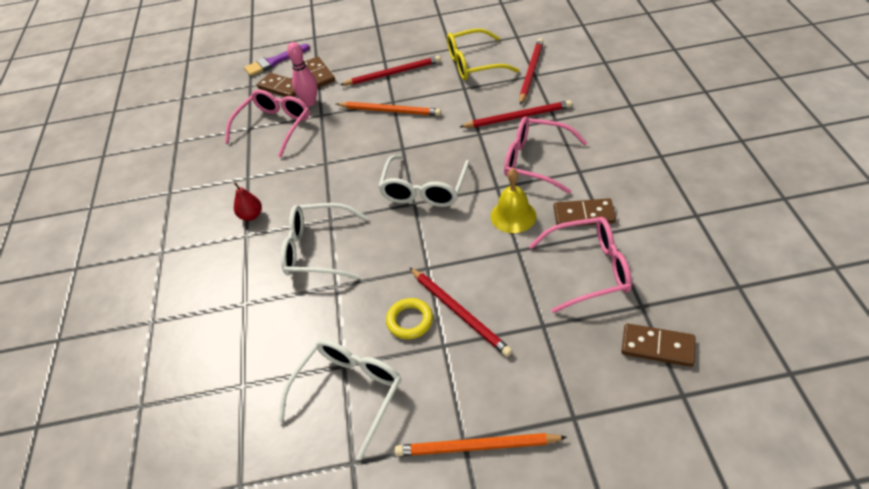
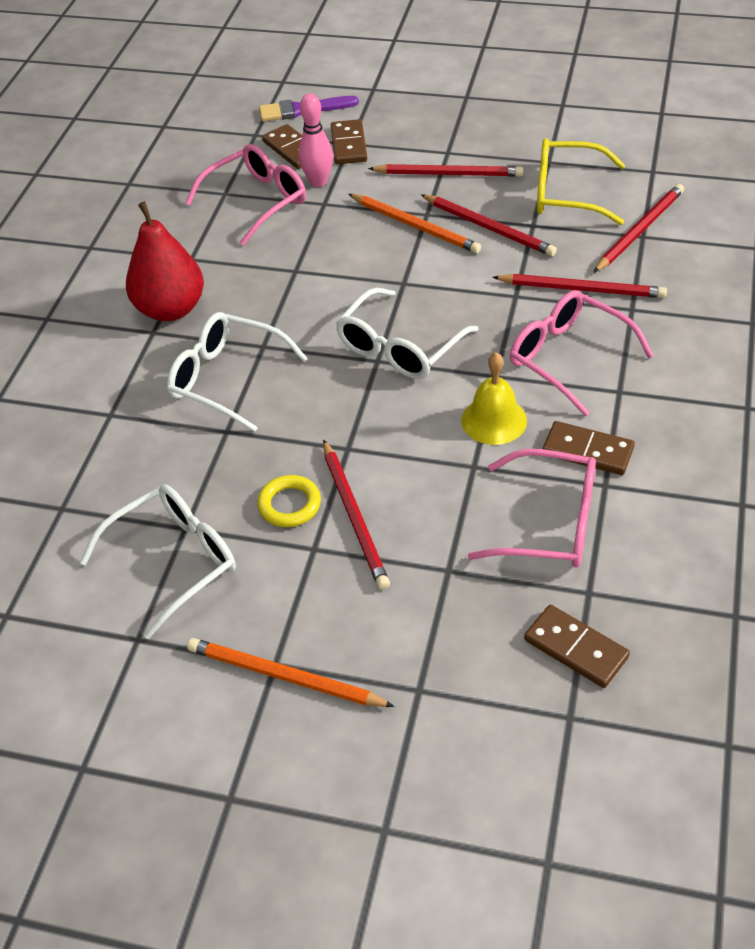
camera: 20 degrees right, 0 degrees up
red pear [234,182,262,221] -> red pear [126,202,204,321], size x2.06
none -> red pencil [421,194,557,256]

